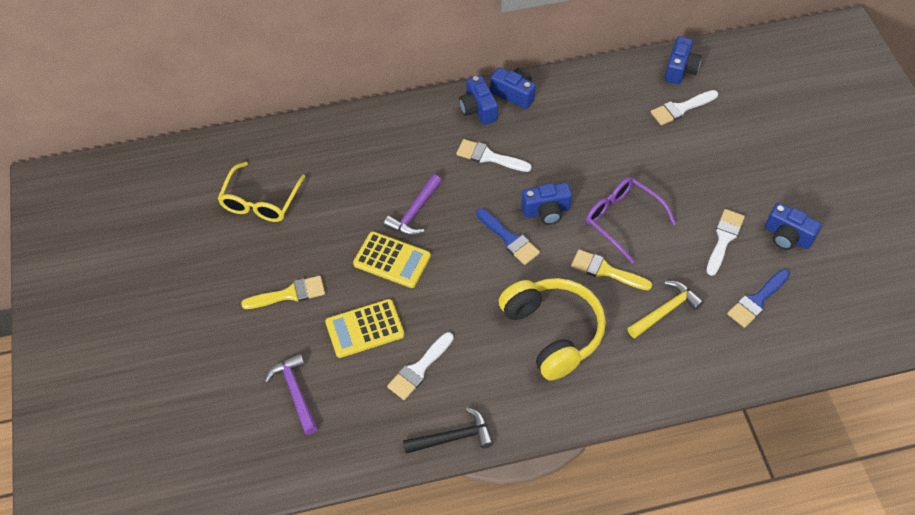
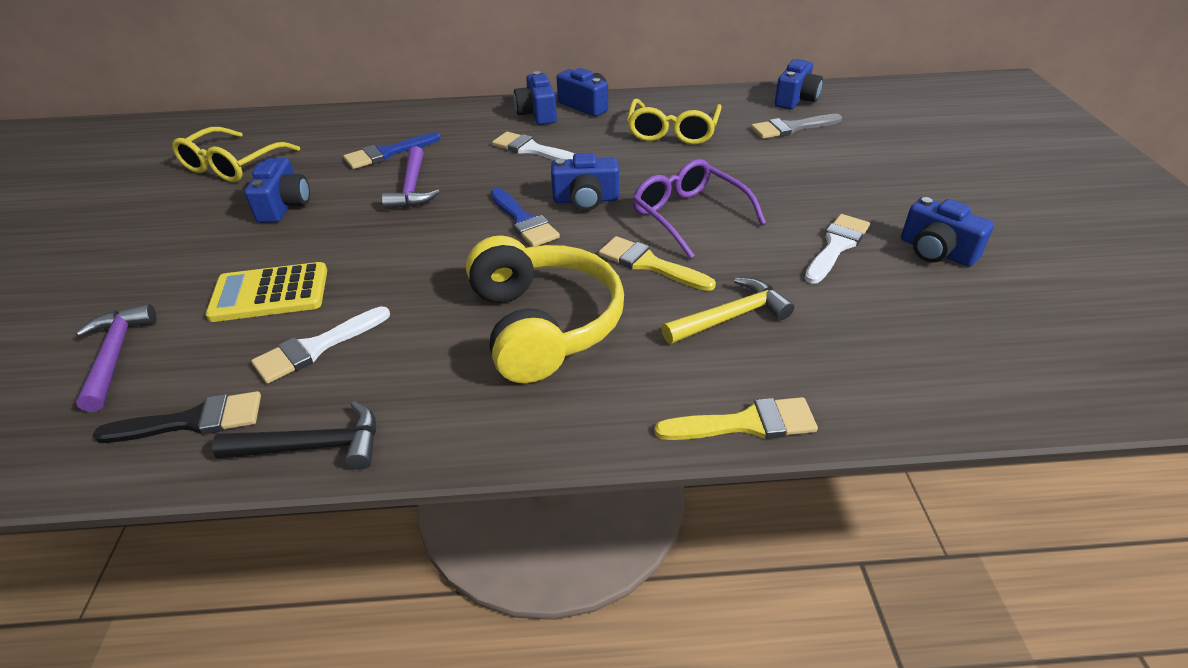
camera: 10 degrees right, 15 degrees down
yellow brush [241,276,325,309] -> yellow brush moved to [655,397,818,440]
yellow calculator [353,232,431,288] -> none
purple hammer [384,174,442,236] -> purple hammer turned 45 degrees counterclockwise [382,146,440,210]
white brush [651,90,718,125] -> grey brush [751,114,842,139]
blue brush [727,269,790,328] -> blue brush moved to [343,132,441,169]
none -> black brush [93,391,261,443]
none -> blue camera [244,158,310,223]
none -> yellow glasses [627,99,722,145]

